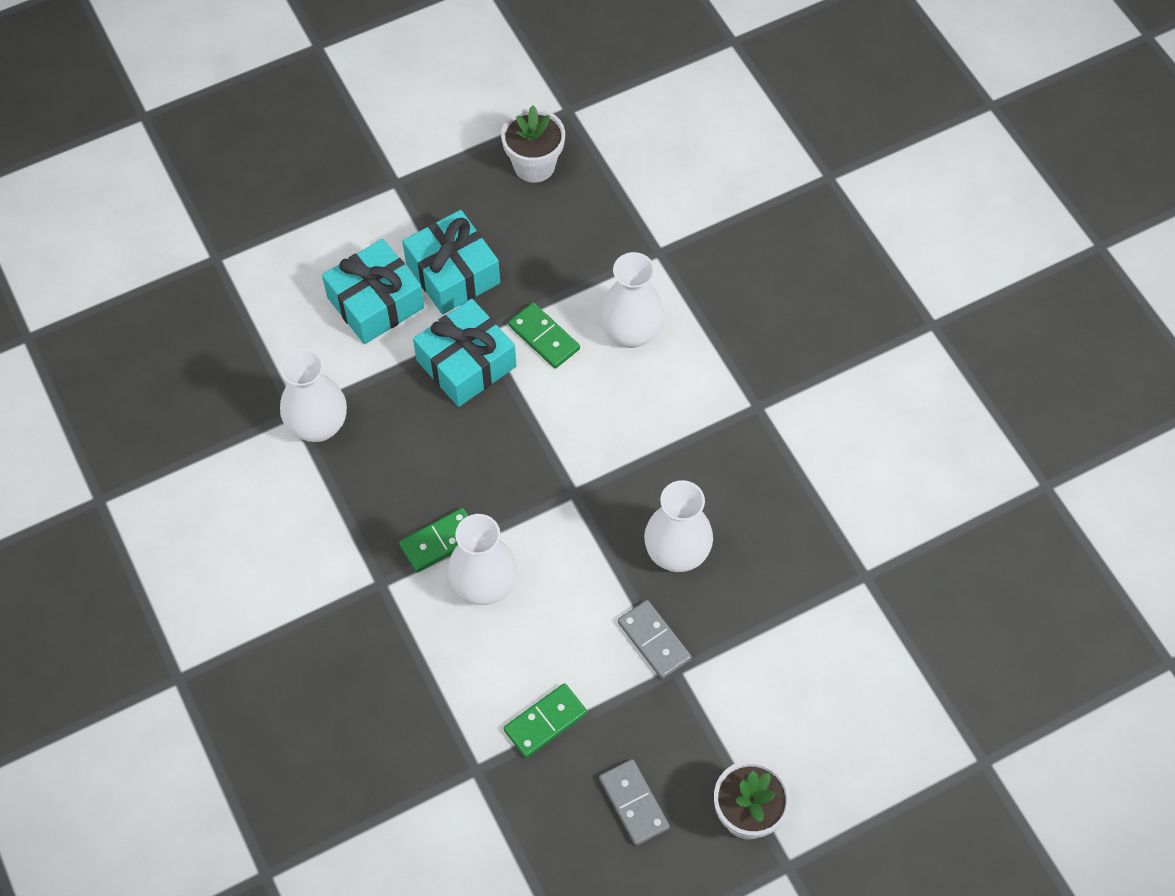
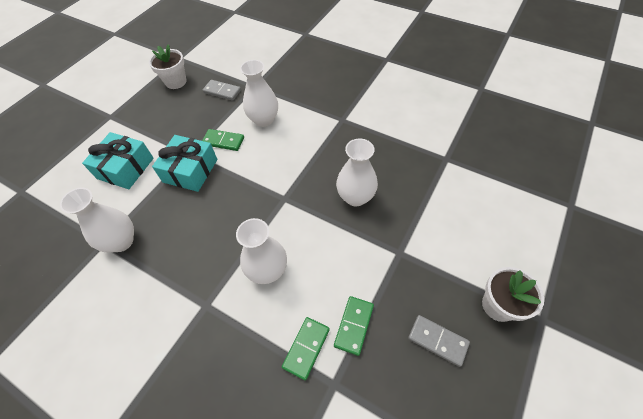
camera: 30 degrees left, 5 degrees down
green domino [399,508,468,572] -> green domino moved to [282,317,330,381]
turquoise gift [402,210,500,314] -> none
grey domino [618,600,692,679] -> grey domino moved to [203,80,241,101]

